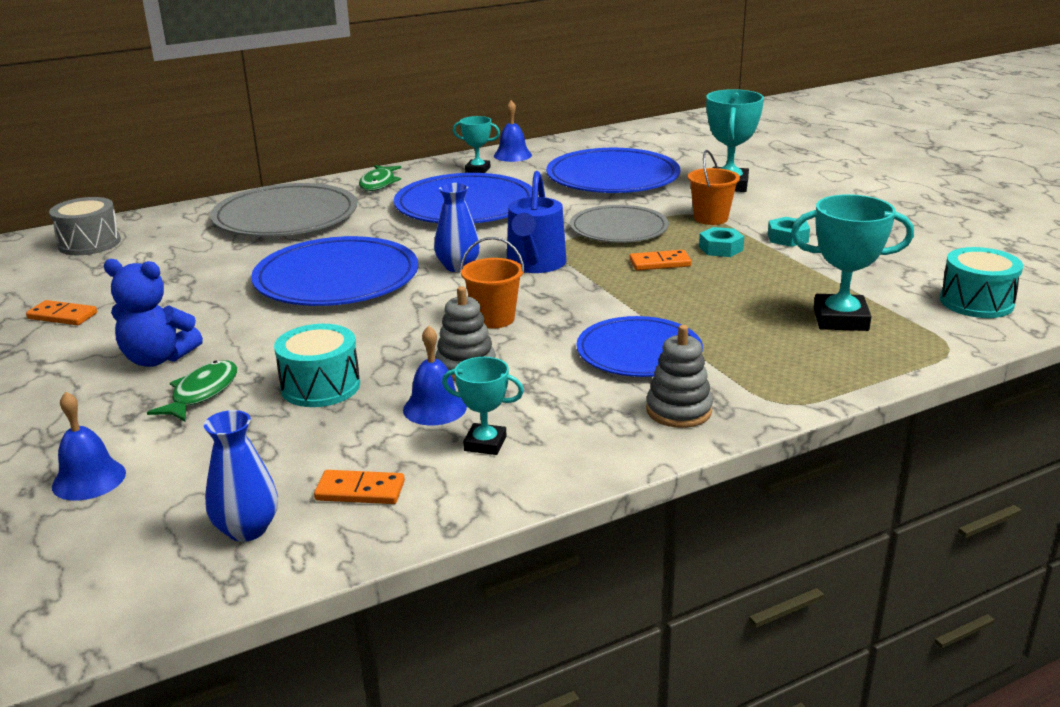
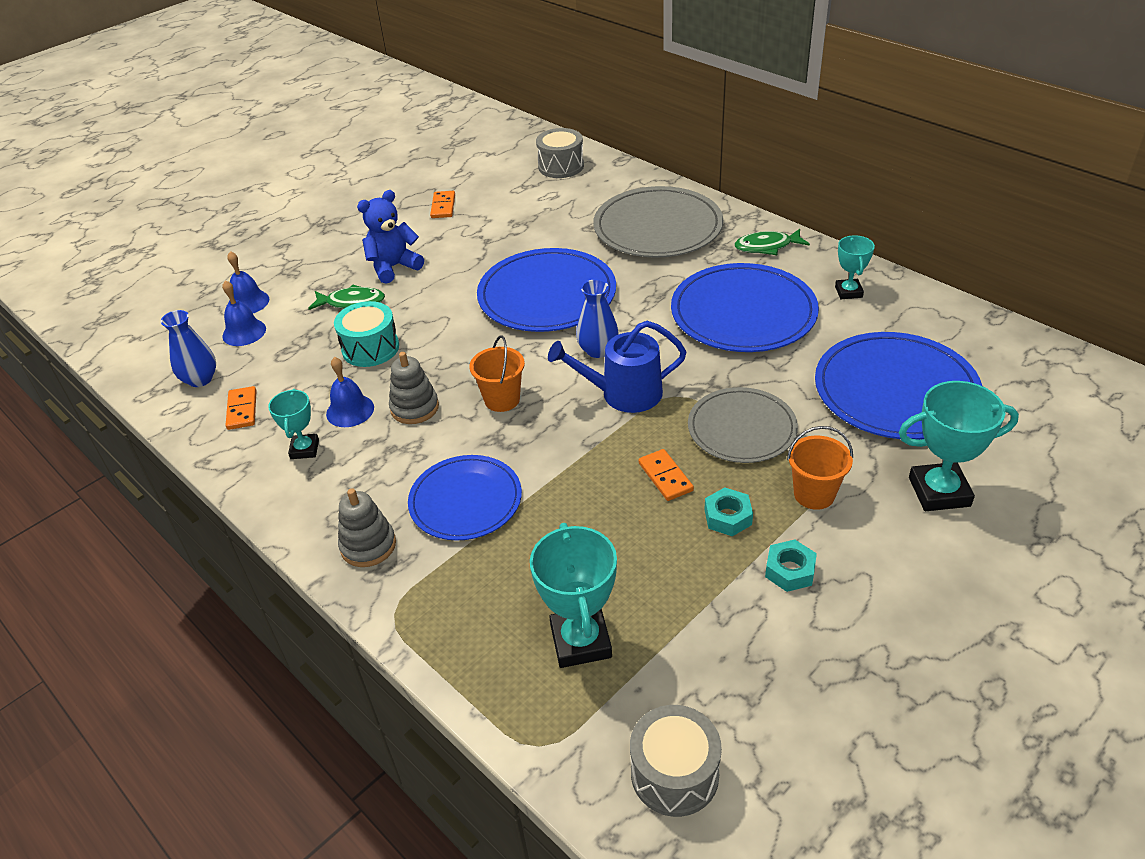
camera: 75 degrees right, 15 degrees up
blue teddy bear [104,259,203,367] -> blue teddy bear turned 60 degrees clockwise [357,190,424,284]
blue bell [494,100,532,162] -> blue bell moved to [222,280,266,346]
turquoise drum [940,247,1023,318] -> grey drum [630,705,722,817]

